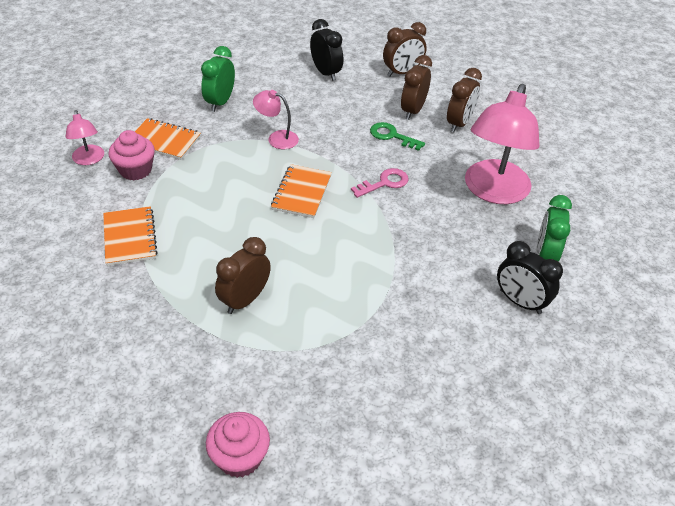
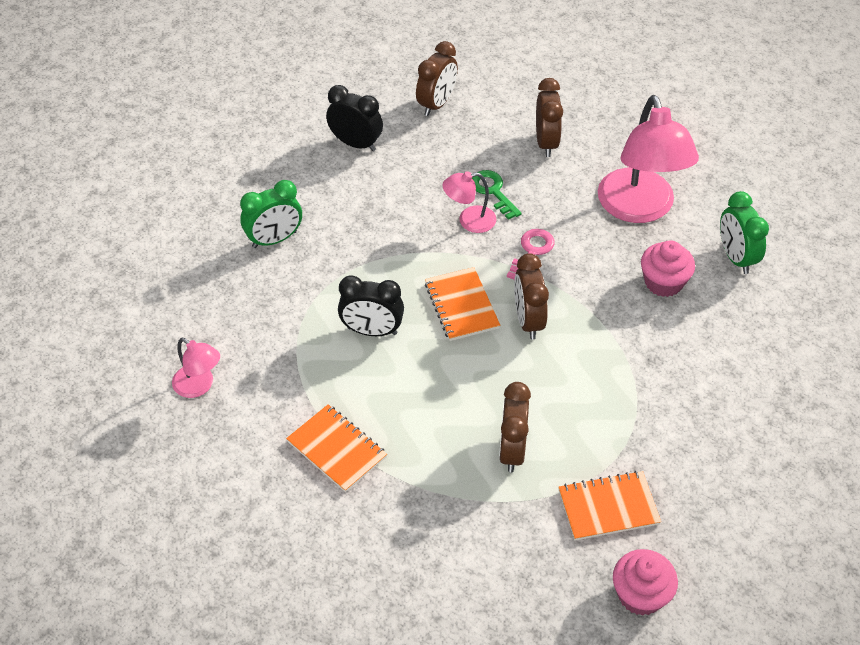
camera: 30 degrees left, 5 degrees up
pink cupcake [108,130,155,180] -> pink cupcake moved to [641,240,695,297]
orange notebook [135,118,201,160] -> orange notebook moved to [558,471,661,541]
green clock [201,46,235,112] -> green clock turned 105 degrees counterclockwise [240,180,302,248]
pink lamp [253,90,299,149] -> pink lamp moved to [442,171,497,233]
green key [370,122,425,151] -> green key turned 60 degrees clockwise [472,170,522,220]
brown clock [401,55,432,120] -> brown clock moved to [514,253,549,339]
black clock [497,241,563,314] -> black clock moved to [338,275,404,336]

